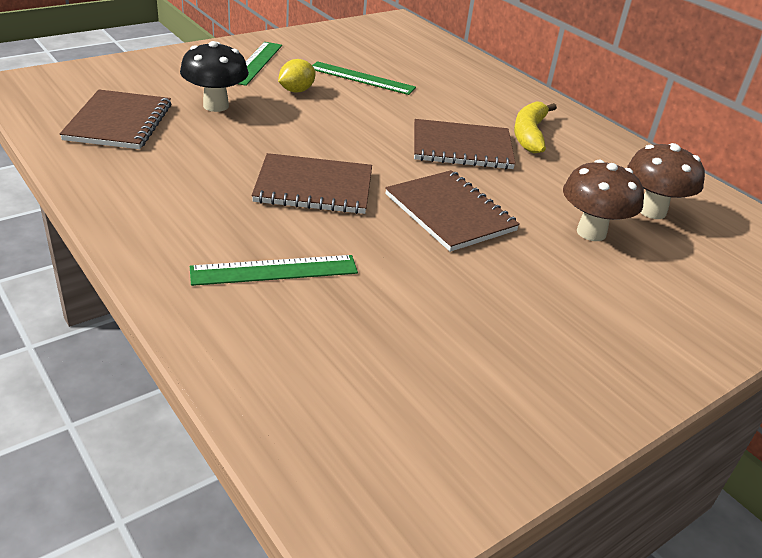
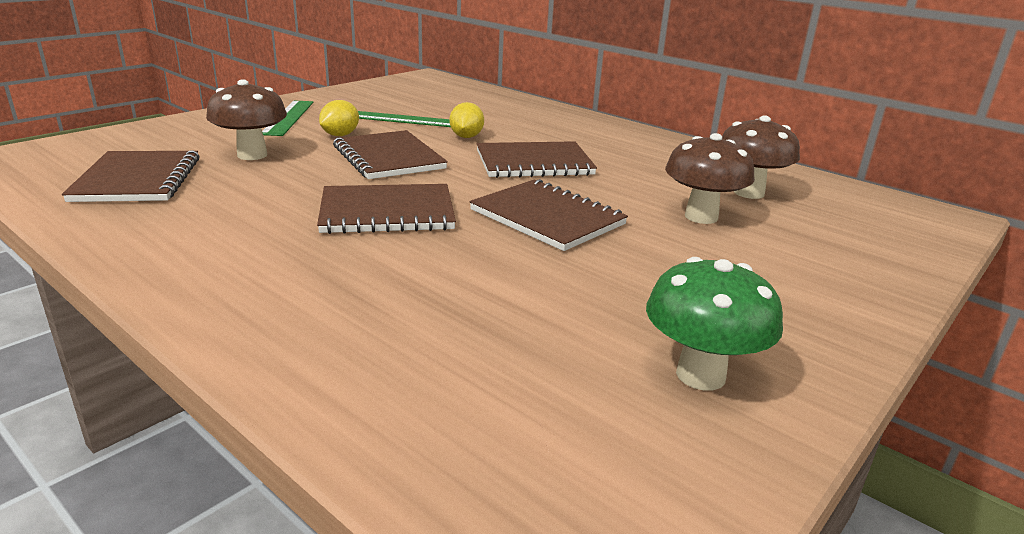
camera: 10 degrees left, 10 degrees down
black mushroom [180,41,249,112] -> brown mushroom [206,80,287,160]
green ruler [190,255,358,286] -> none
yellow banana [514,101,557,154] -> none
none -> brown notebook [333,130,448,179]
none -> yellow lemon [449,102,484,138]
none -> green mushroom [646,257,783,390]

